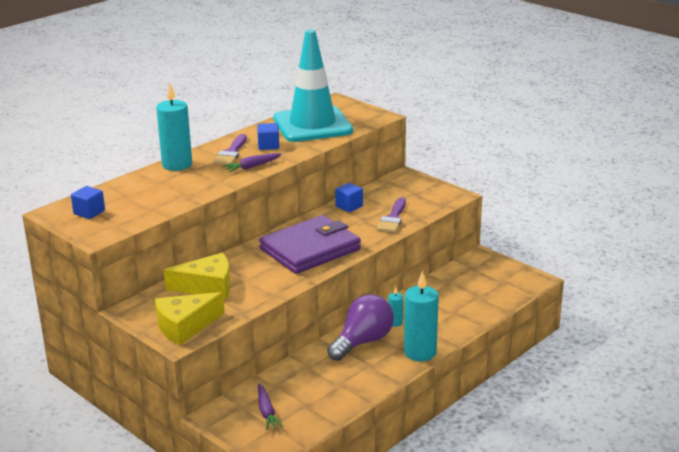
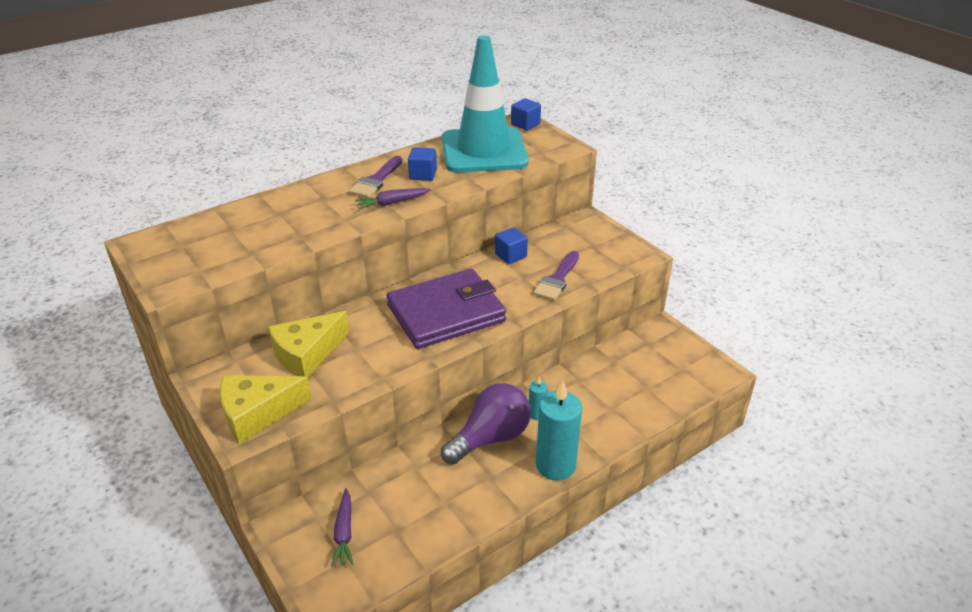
camera: 10 degrees right, 10 degrees up
blue cube [71,186,105,219] -> blue cube moved to [511,98,541,131]
turquoise candle [156,83,192,171] -> none
yellow cheese [164,253,230,299] -> yellow cheese turned 135 degrees clockwise [268,311,349,377]

